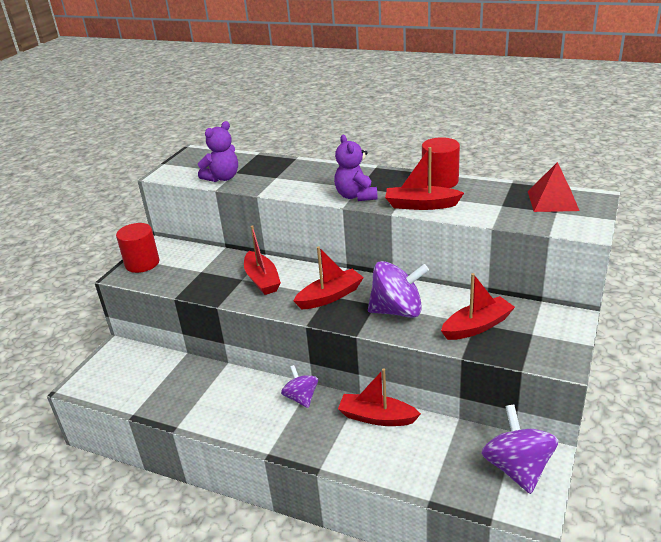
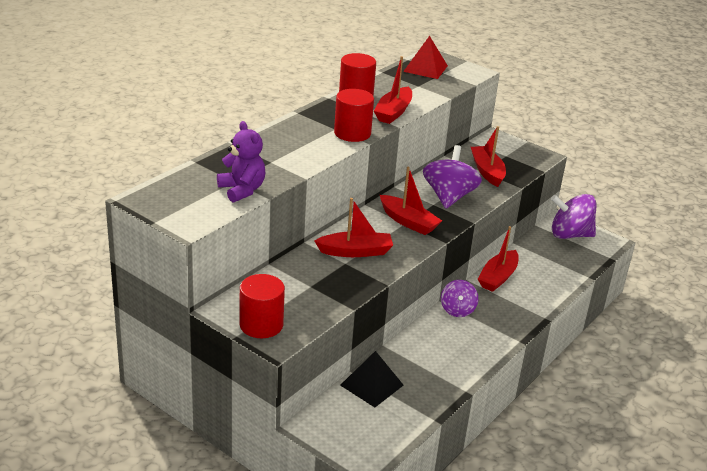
camera: 80 degrees left, 0 degrees up
purple spinning top [281,365,318,408] -> purple spinning top turned 75 degrees counterclockwise [441,280,478,317]
red boat [293,246,364,309] -> red boat turned 150 degrees clockwise [380,167,442,235]
purple teddy bear [334,135,378,201] -> red cylinder [334,89,374,142]
none -> black pyramid [340,351,404,407]

